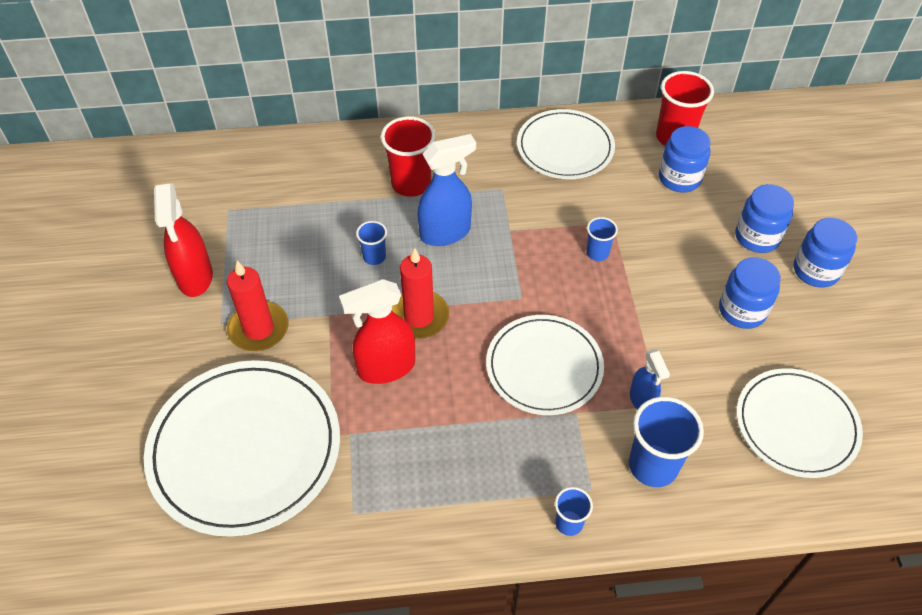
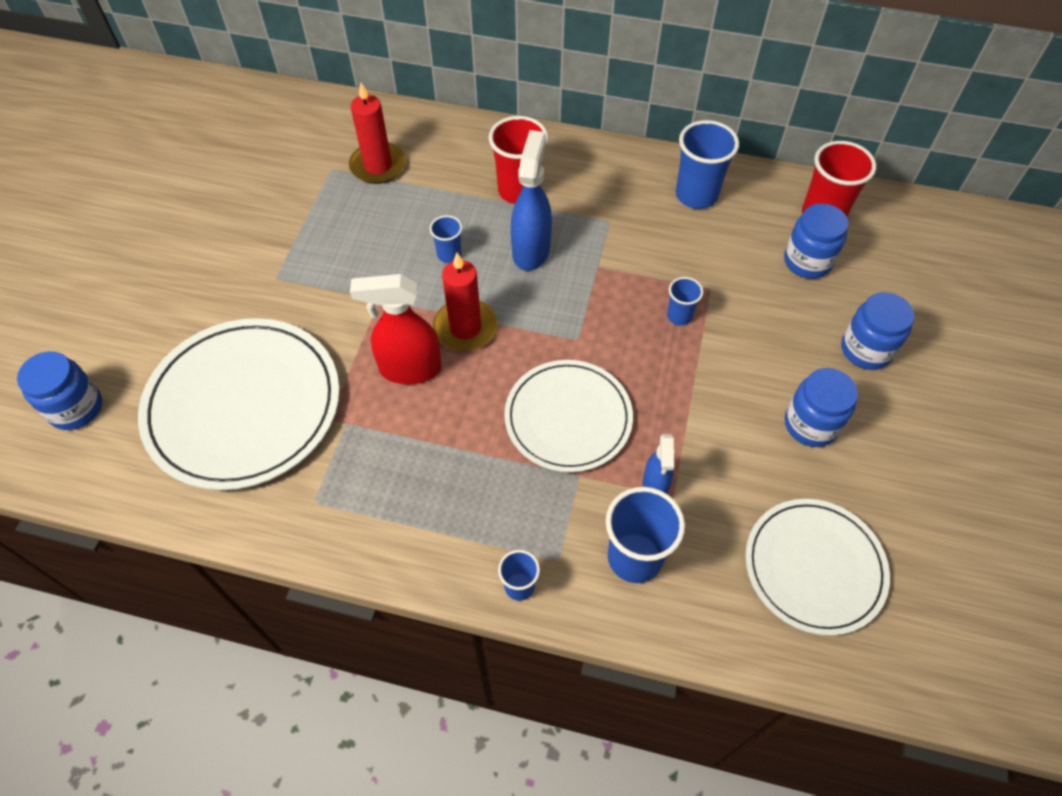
camera: 20 degrees right, 5 degrees up
red spray bottle [154,183,213,297] -> none
red candle [227,261,289,351] -> red candle moved to [349,82,406,184]
blue spray bottle [418,134,476,246] -> blue spray bottle turned 75 degrees counterclockwise [511,130,552,271]
white plate [517,109,615,179] -> blue cup [676,120,739,209]
blue jar [794,218,857,288] -> blue jar moved to [17,351,102,430]

